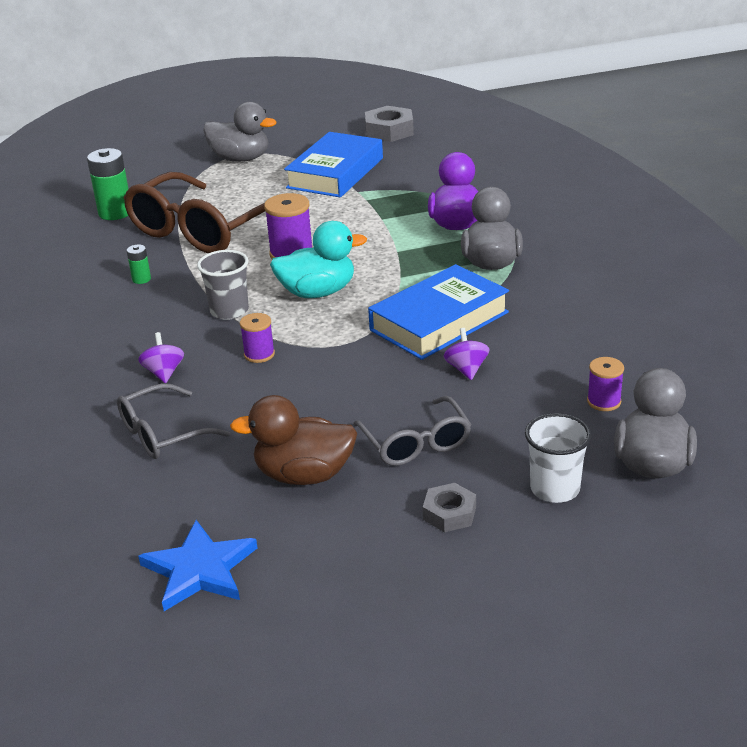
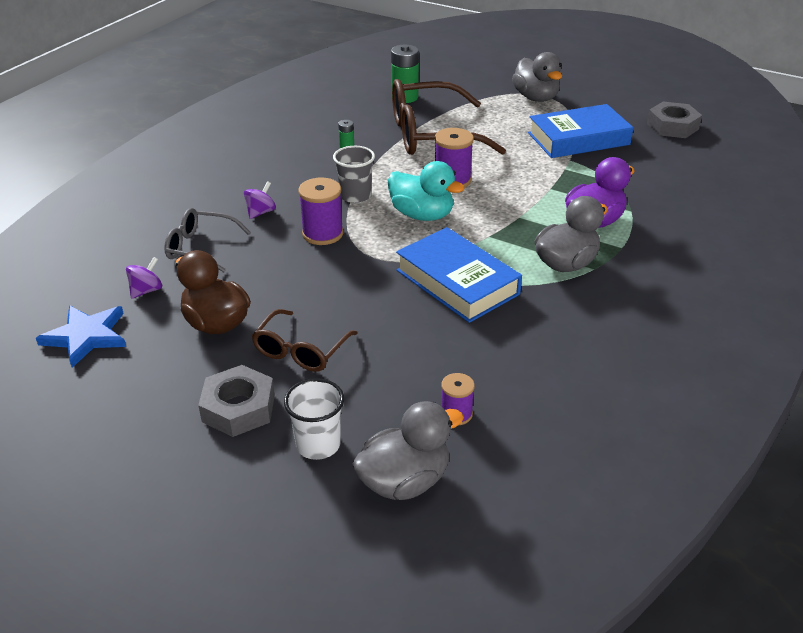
camera: 45 degrees right, 5 degrees up
purple spool [240,313,275,363] -> purple spool [298,178,343,245], size x1.63
grey glasses [353,396,471,466] -> brown glasses [252,309,358,372]
blue book [368,264,509,360] -> blue book turned 45 degrees clockwise [396,227,522,323]
grey nut [423,483,476,532] -> grey nut [198,365,275,437], size x1.62
purple spinning top [444,328,489,380] -> purple spinning top moved to [126,257,162,299]

